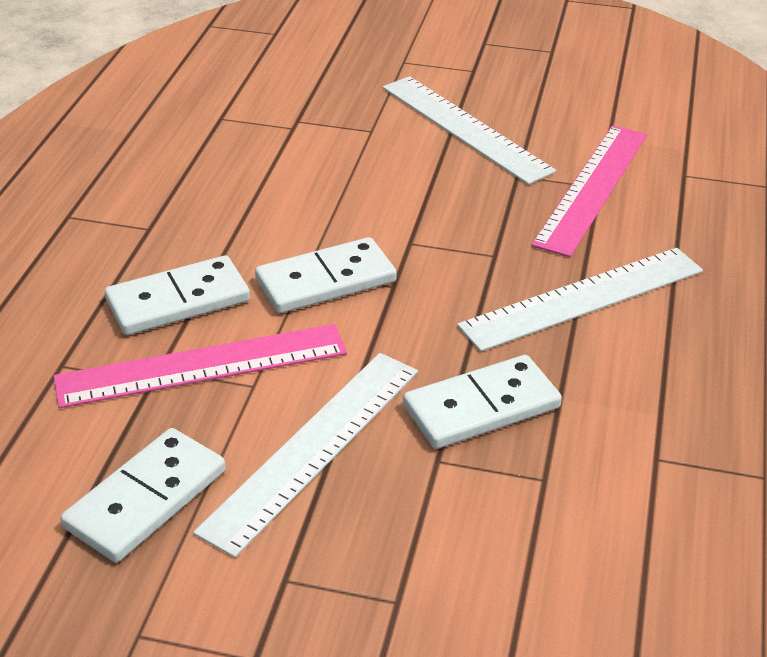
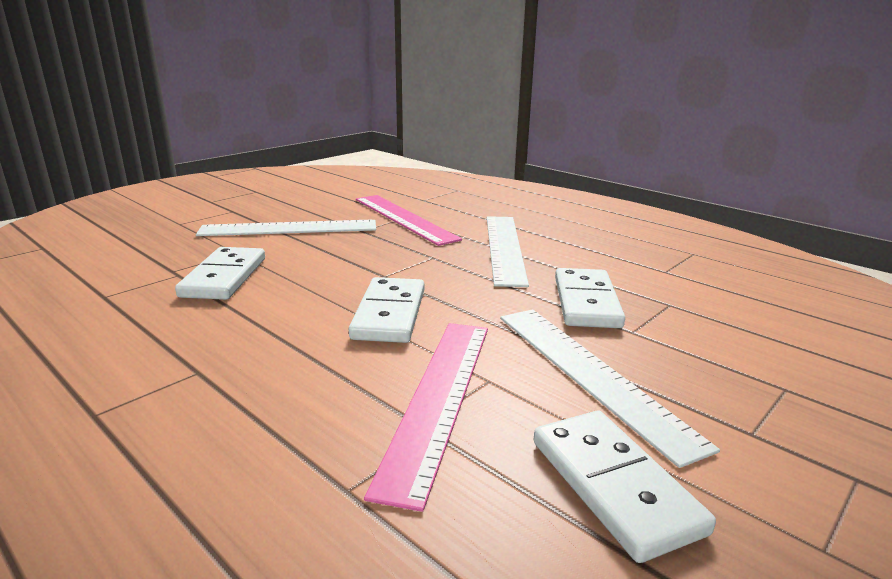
camera: 60 degrees left, 15 degrees down
white domino [105,255,250,335] -> white domino moved to [175,247,265,300]

